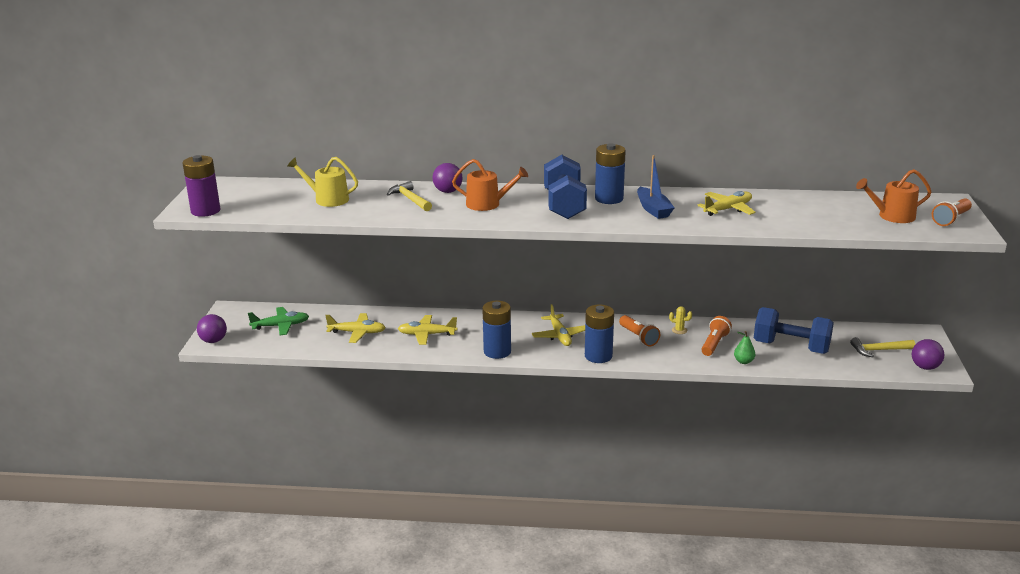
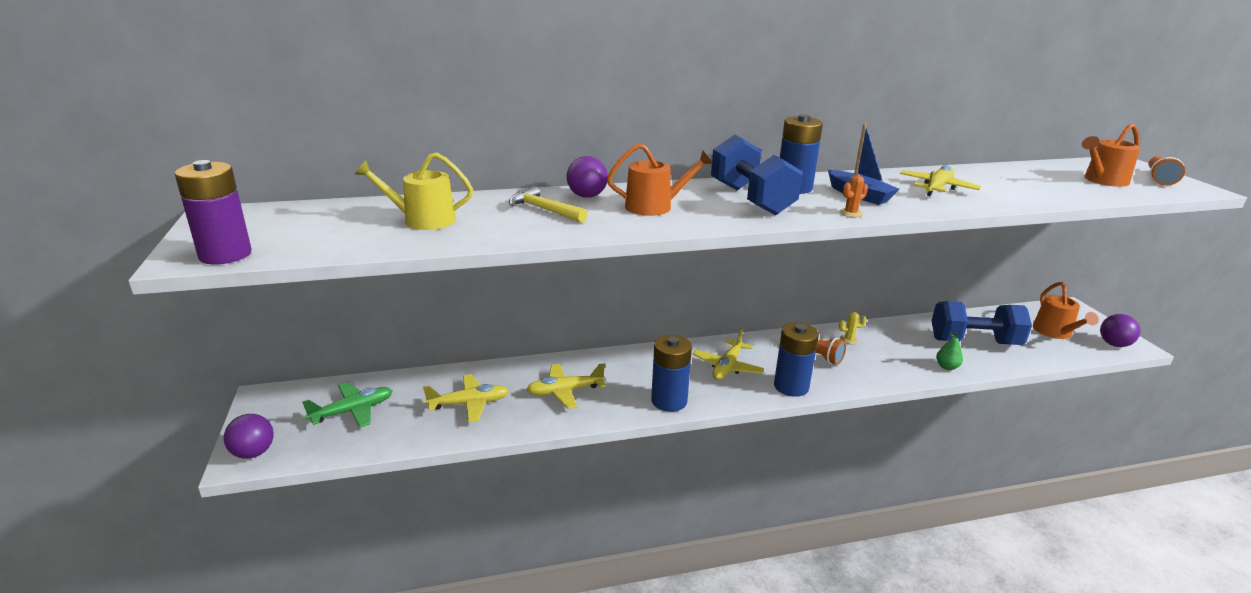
camera: 20 degrees left, 0 degrees up
yellow plane [532,304,585,346] -> yellow plane turned 60 degrees clockwise [693,329,764,380]
orange flashlight [701,316,732,356] -> none
yellow hammer [850,337,915,357] -> orange watering can [1033,282,1099,339]
none -> orange cactus [839,175,868,217]

